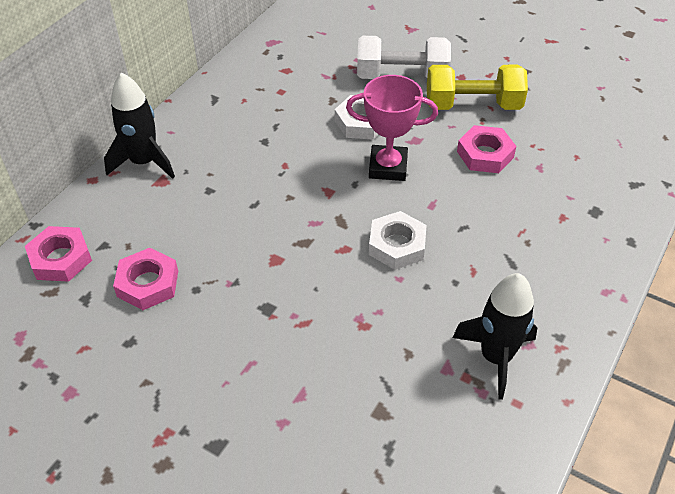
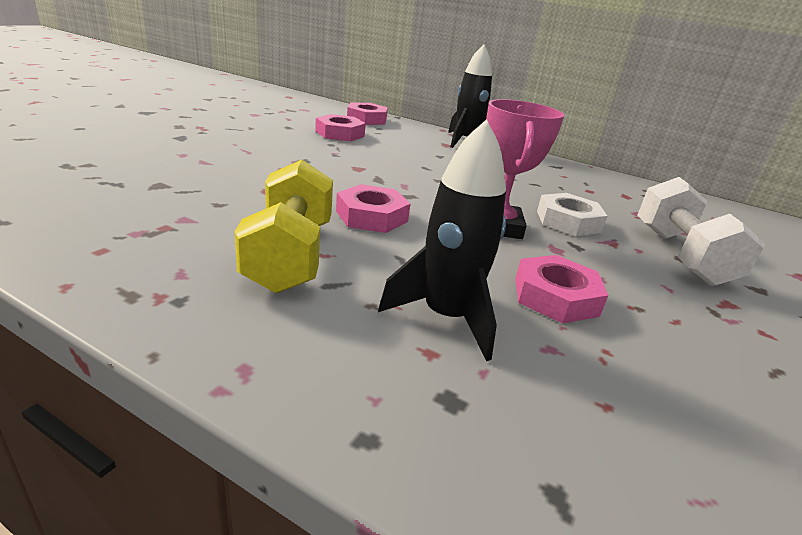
camera: 85 degrees right, 20 degrees down
white nut [369,211,427,270] -> pink nut [336,184,410,233]
yellow dumbbell [427,65,528,110] -> yellow dumbbell moved to [234,160,333,294]
black rocket [452,273,537,400] -> black rocket moved to [378,119,506,361]

